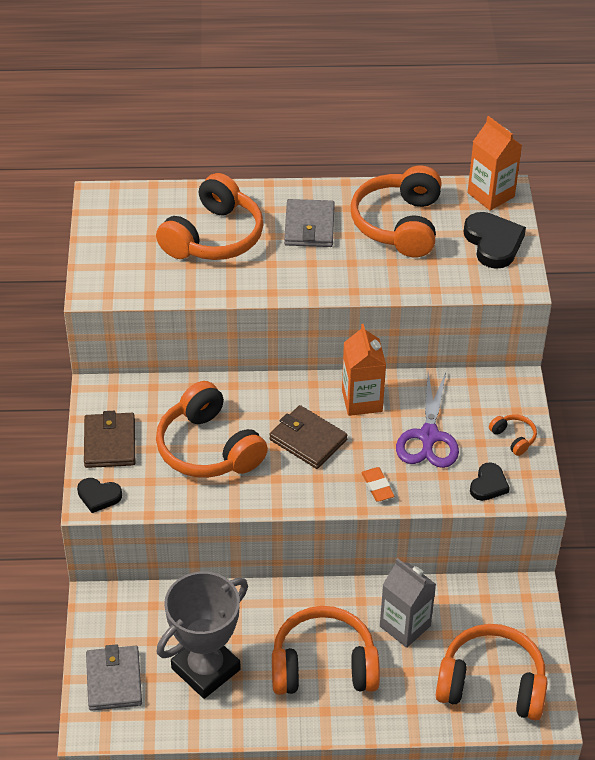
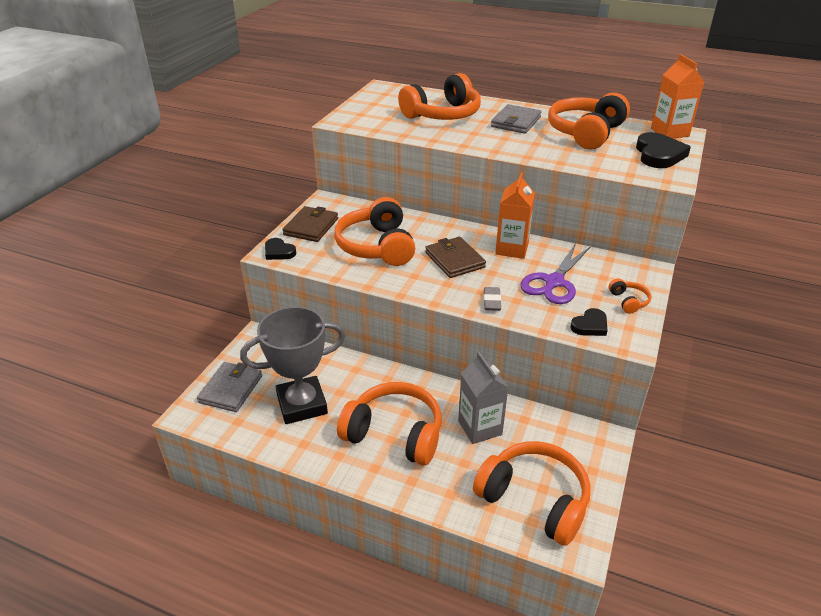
camera: 25 degrees right, 10 degrees down
orange eraser [361,467,394,501] -> grey eraser [484,287,501,311]

